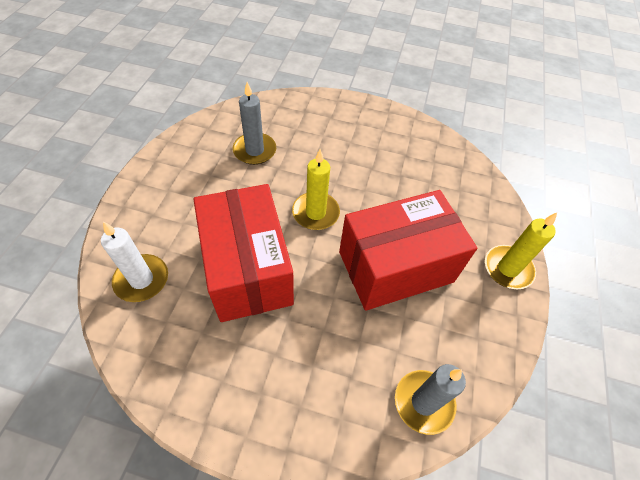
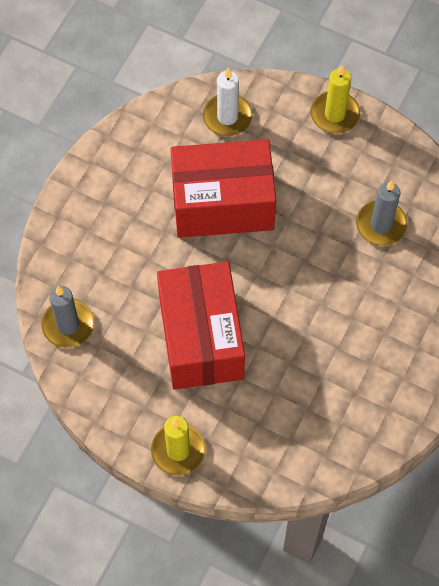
camera: 105 degrees right, 10 degrees up
yellow candle [292,149,340,230] -> yellow candle moved to [311,64,360,134]

